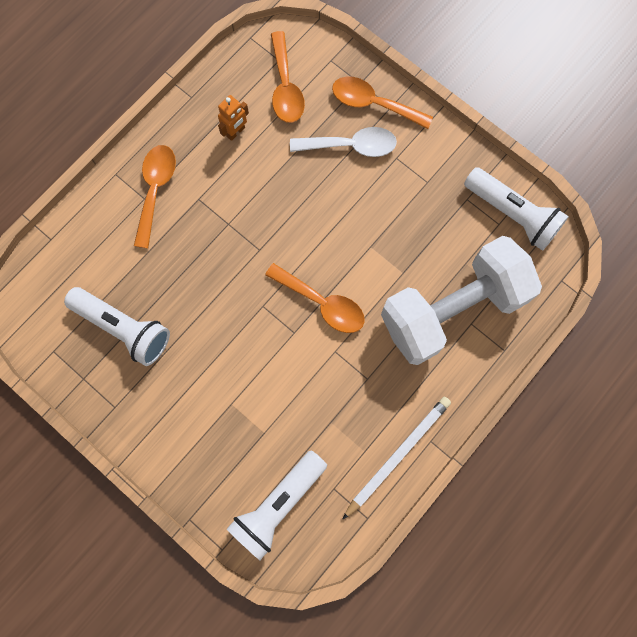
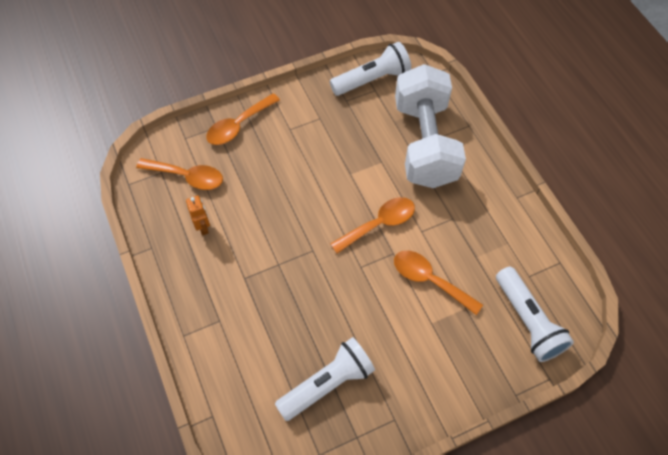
camera: 65 degrees left, 15 degrees down
orange spoon [134,145,176,249] -> orange spoon moved to [394,251,483,315]
white spoon [290,127,397,157] -> none
white pencil [342,397,451,520] -> none

